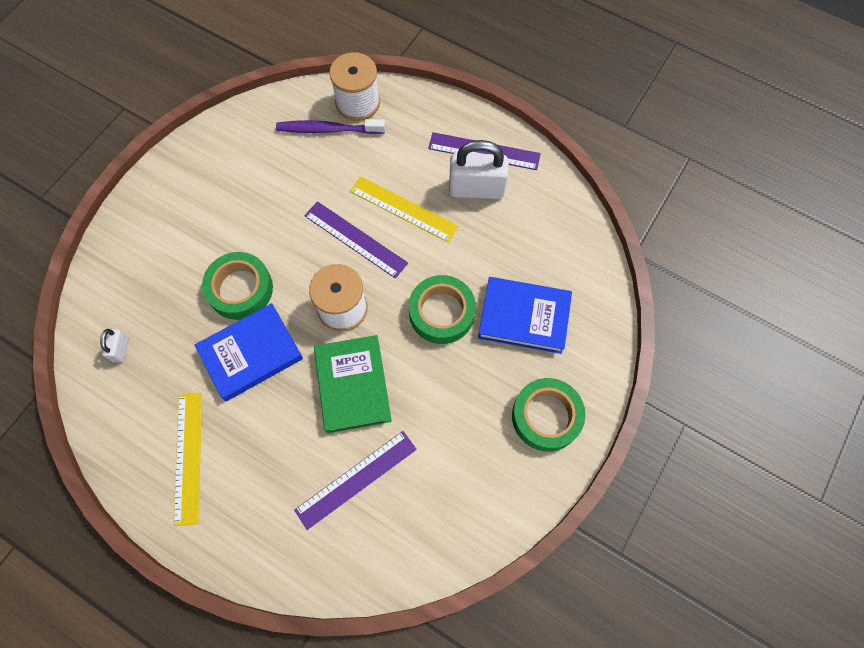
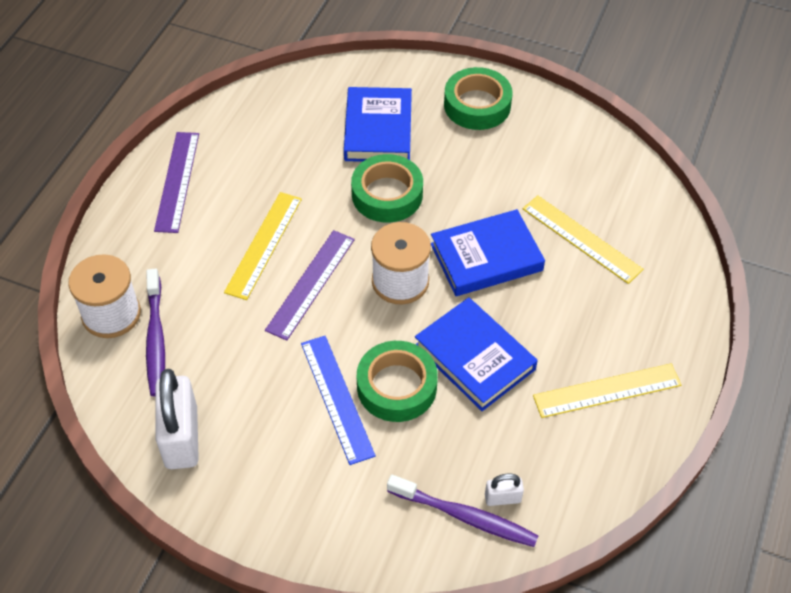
camera: 100 degrees left, 15 degrees down
purple ruler [294,431,417,530] -> yellow ruler [523,195,643,284]
green book [314,335,392,433] -> blue book [431,209,545,296]
white padlock [449,140,508,199] -> white padlock moved to [155,369,199,469]
none -> blue ruler [301,336,376,465]
none -> purple toothbrush [387,475,539,547]

